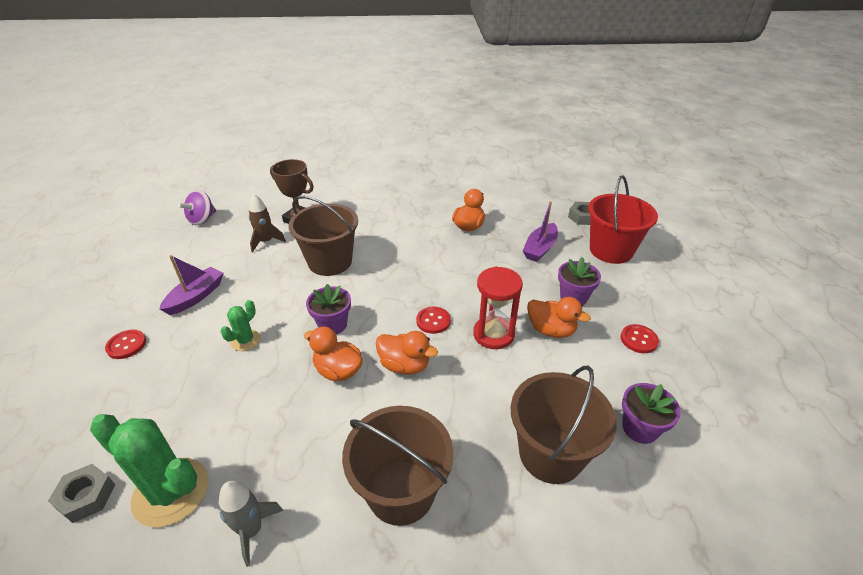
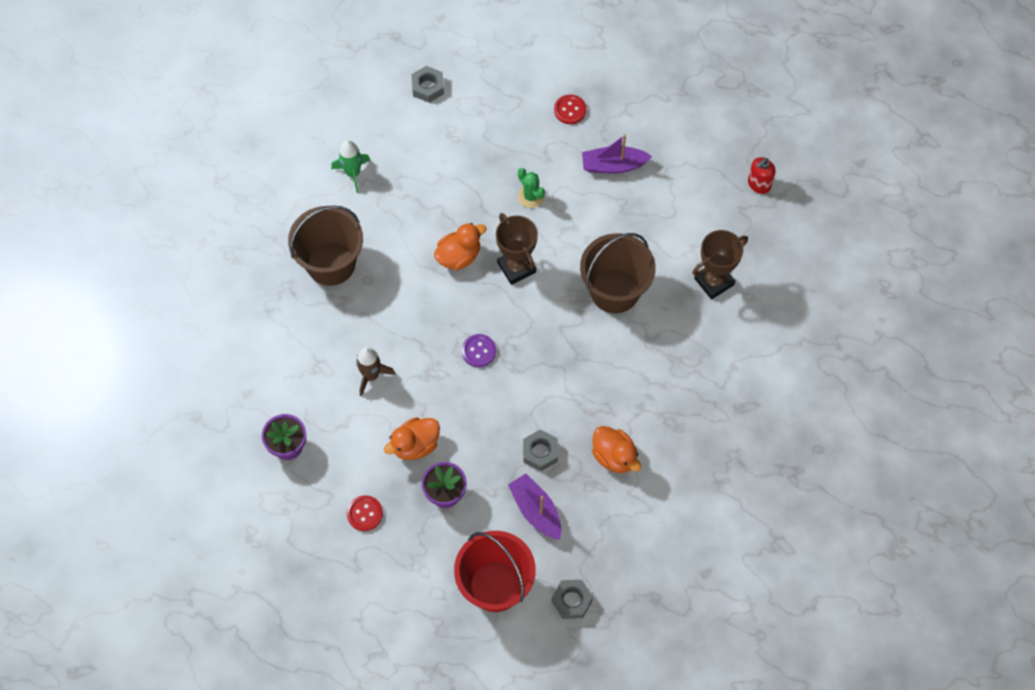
camera: 115 degrees right, 25 degrees up
green cactus [90,414,209,527] -> none
purple boat [159,255,224,315] -> purple boat turned 120 degrees clockwise [582,134,652,173]
purple spinning top [177,190,216,225] -> red soap dispenser [748,157,775,194]
grey rocket [219,481,283,567] -> green rocket [331,140,370,193]
brown rocket [249,194,286,253] -> brown rocket moved to [356,347,395,396]
purple flower pot [306,284,351,334] -> brown trophy [496,213,538,285]
orange duck [375,331,438,375] -> none
red button [416,307,451,334] -> purple button [462,334,496,367]
red hourglass [473,266,523,349] -> none
brown bucket [511,366,617,484] -> none
none -> grey nut [523,430,558,471]

